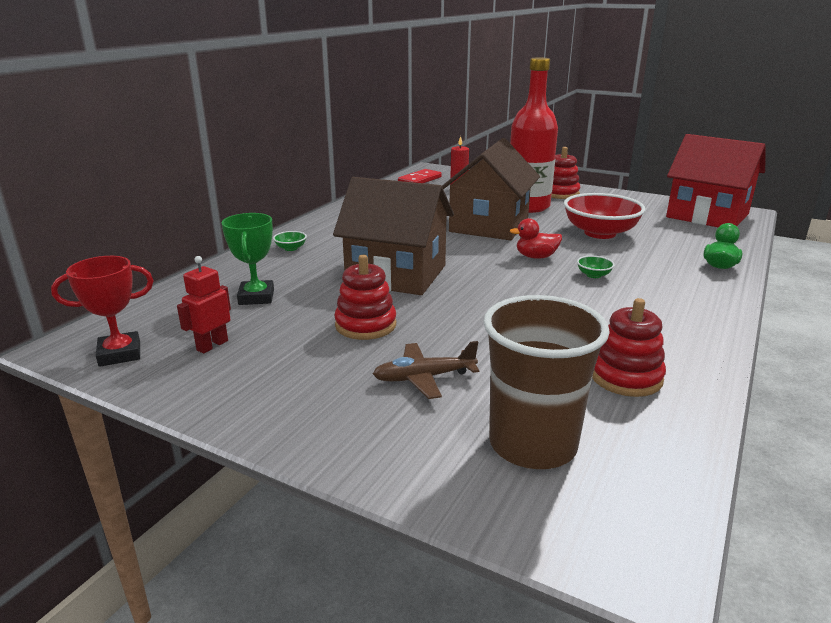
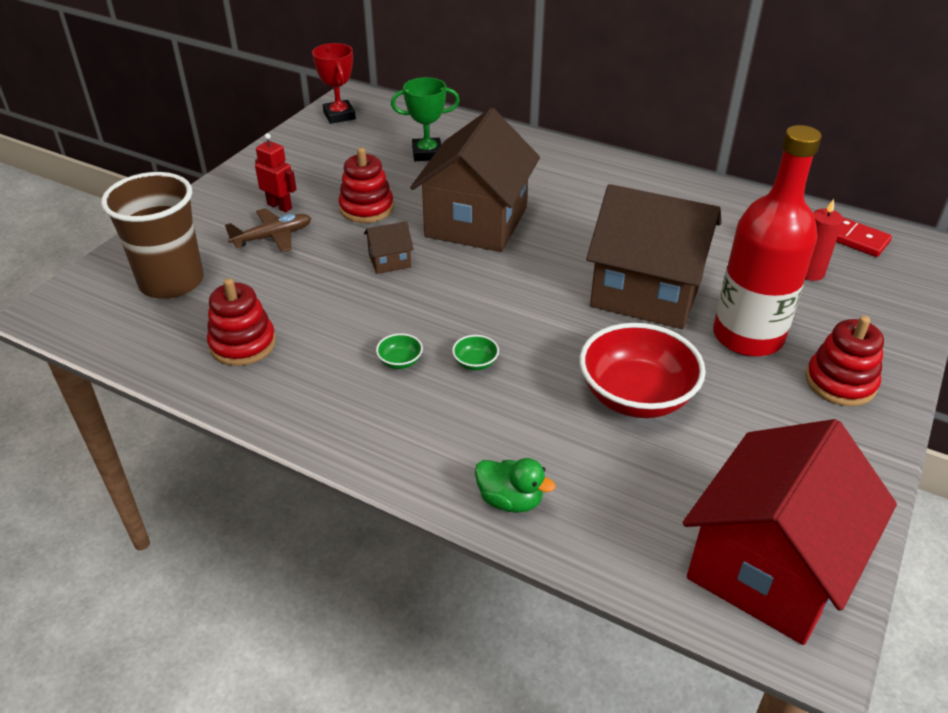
camera: 90 degrees right, 15 degrees up
red robot [177,256,231,354] -> red robot moved to [255,133,297,212]
green bowl [273,231,307,251] -> green bowl moved to [376,333,423,369]
brown plane [373,341,479,399] -> brown plane turned 75 degrees clockwise [225,208,311,252]
red duck [510,218,562,259] -> none
none -> brown house [364,221,414,274]

